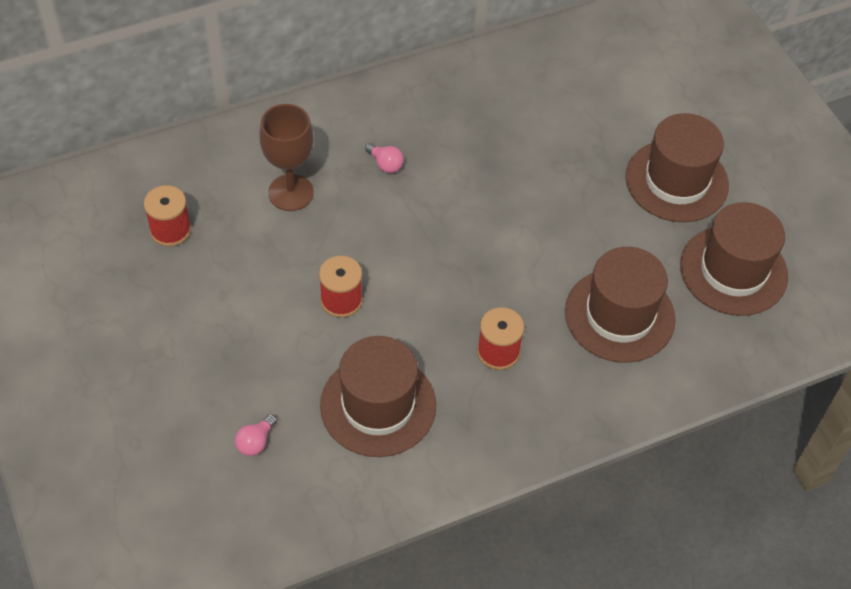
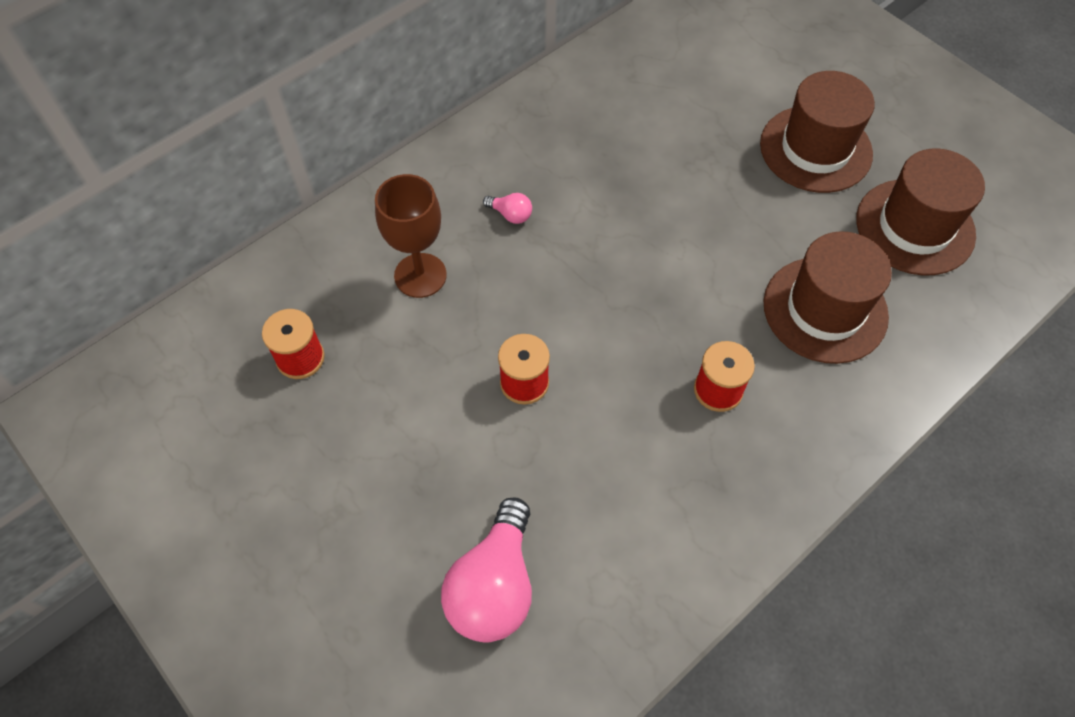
camera: 15 degrees left, 5 degrees up
pink light bulb [235,414,277,456] -> pink light bulb [441,497,532,642], size x2.30
brown hat [320,336,436,457] -> none

